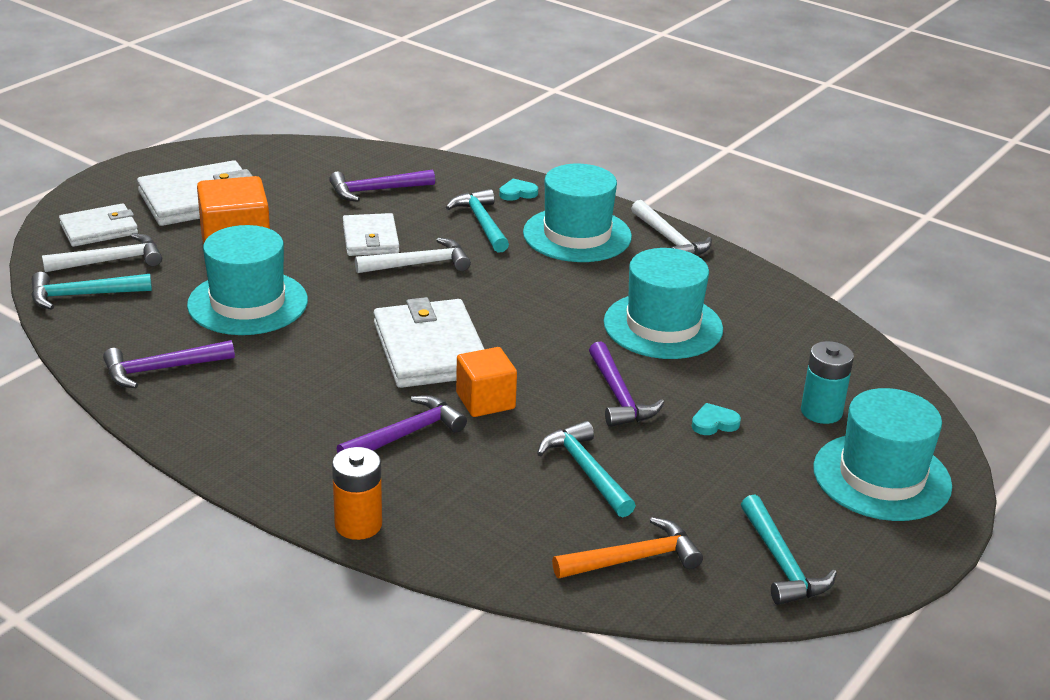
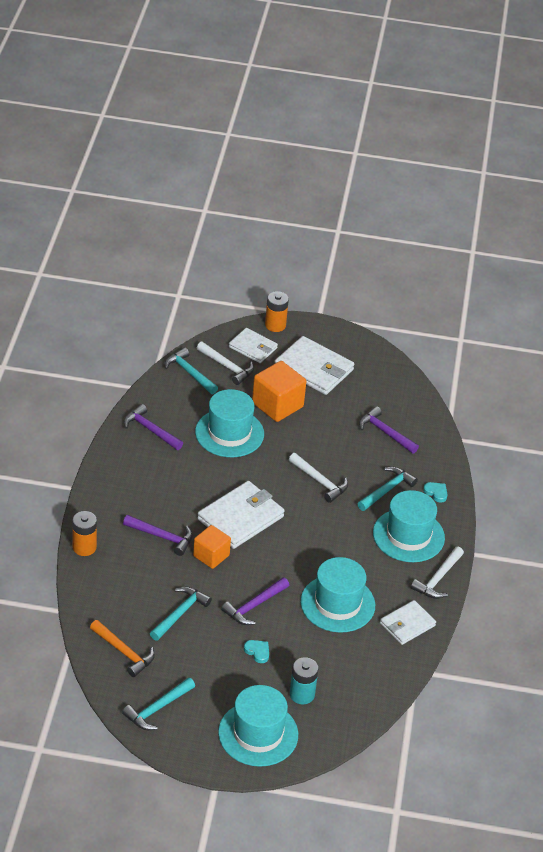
camera: 60 degrees right, 10 degrees up
white wallet [343,213,399,256] -> white wallet moved to [380,600,436,645]
none -> orange battery [265,291,289,332]

